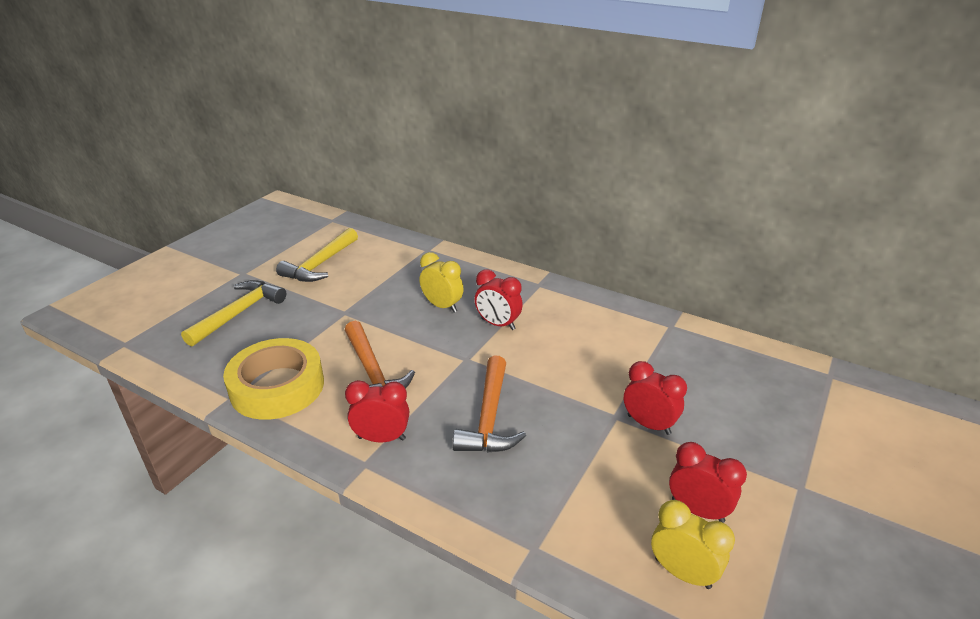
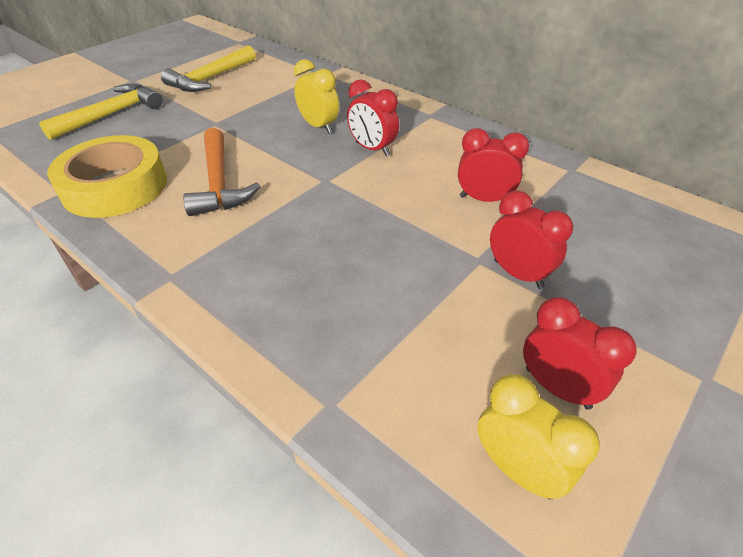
camera: 10 degrees right, 10 degrees up
red clock [345,380,409,443] -> red clock moved to [458,128,529,202]
orange hammer [452,355,526,453] -> none

